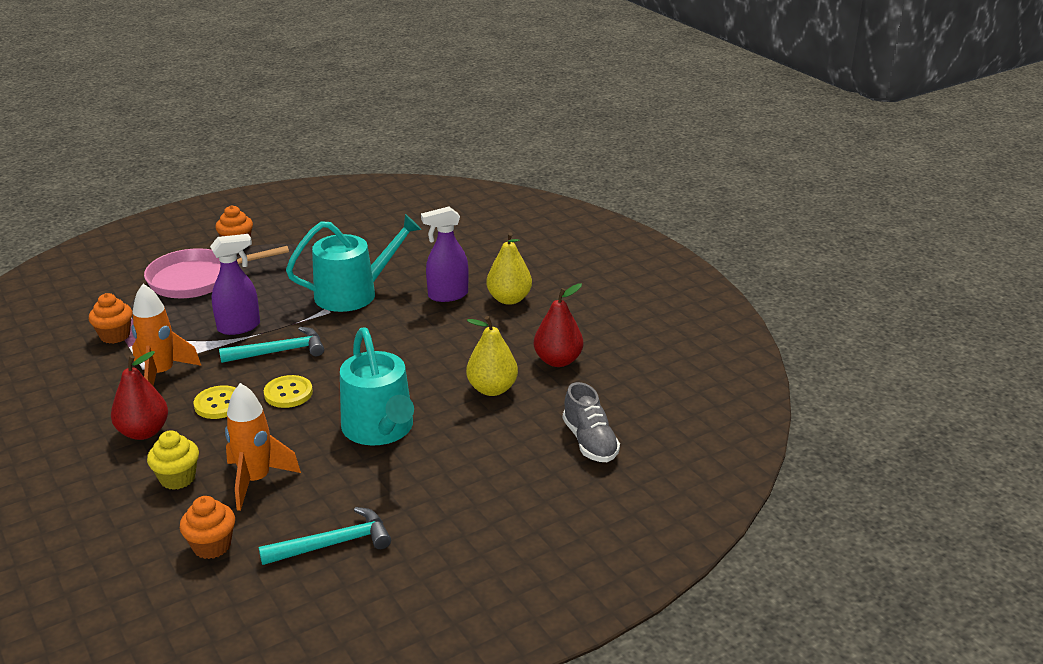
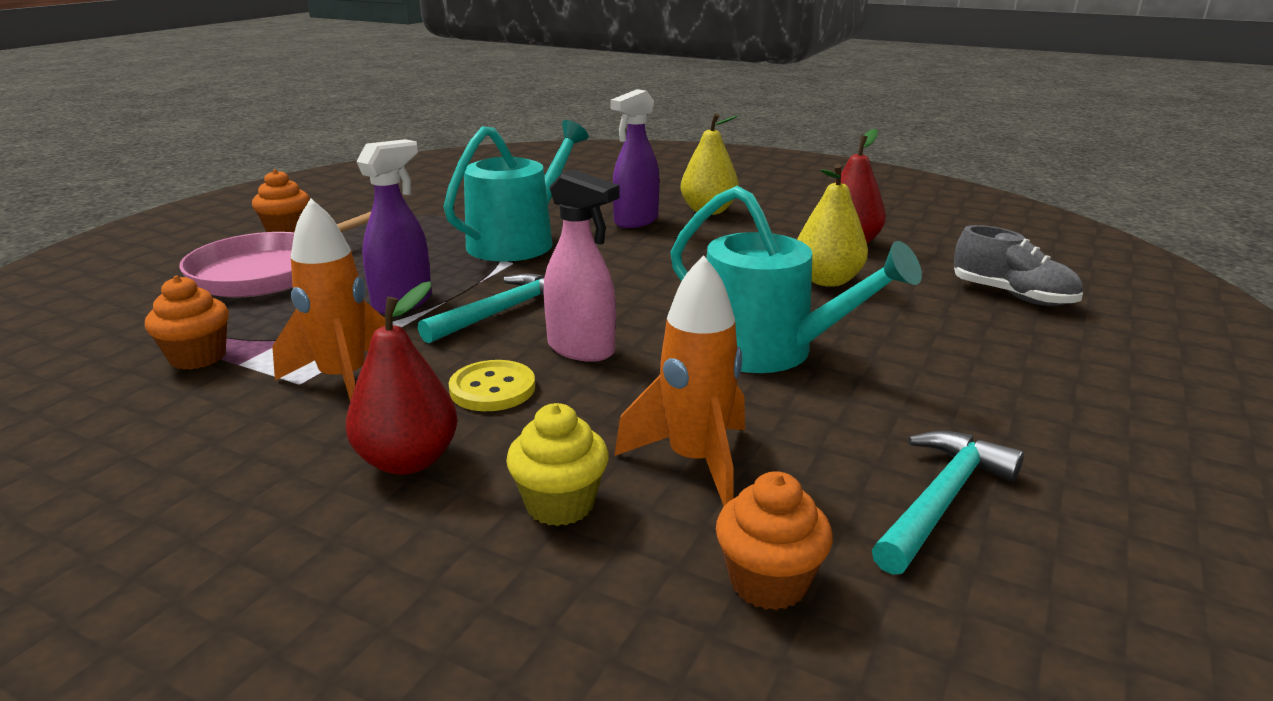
camera: 30 degrees left, 5 degrees down
yellow button [264,375,313,408] -> pink spray bottle [544,169,620,362]

